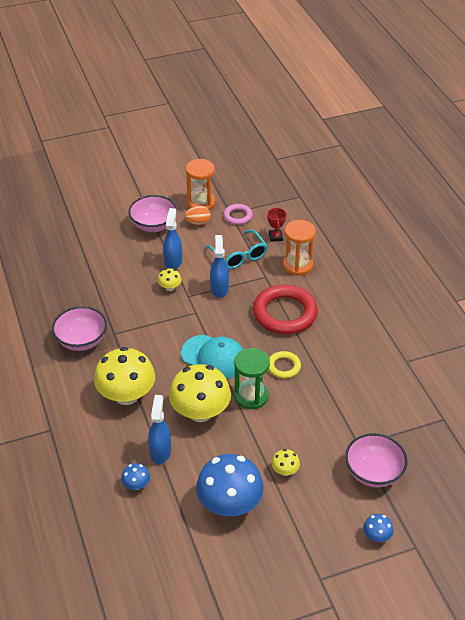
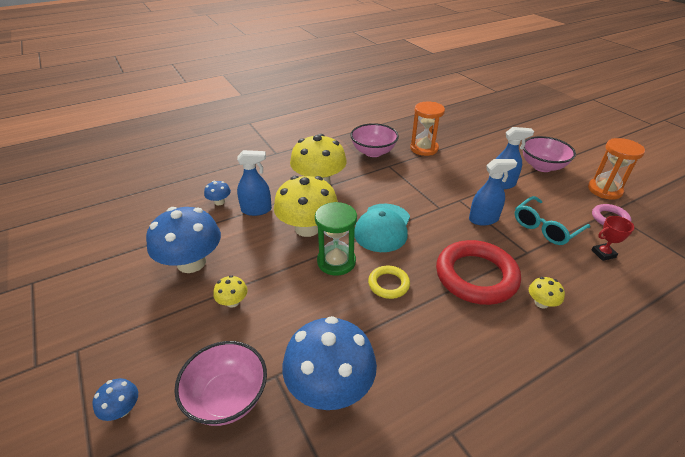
camera: 80 degrees right, 5 degrees down
yellow mushroom [158,268,182,291] -> yellow mushroom moved to [529,277,565,309]
orange egg [185,205,211,225] -> none
orange hourglass [283,220,316,276] -> orange hourglass moved to [410,101,445,156]
none -> blue mushroom [282,316,377,410]

